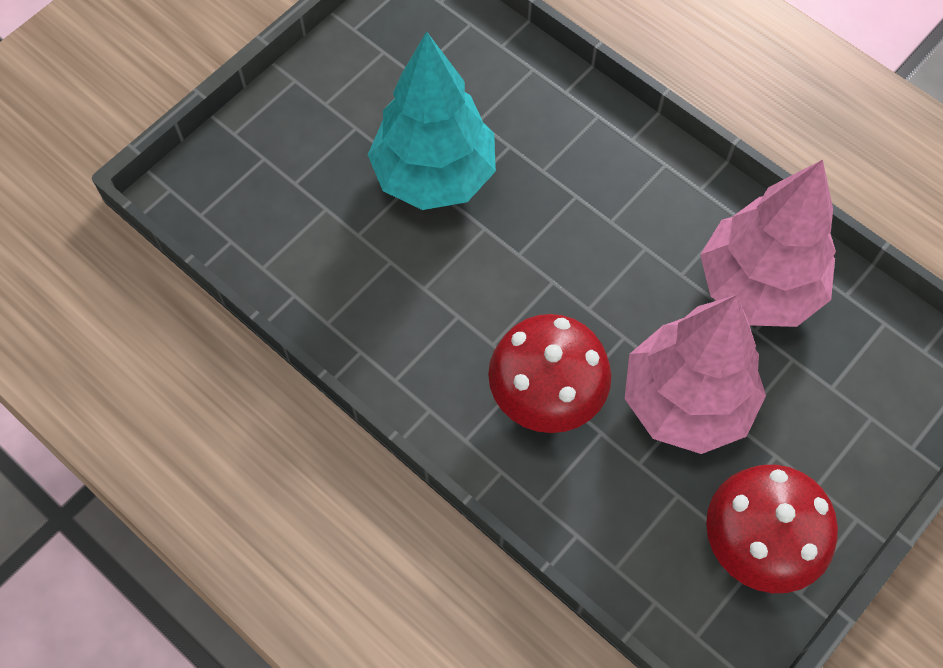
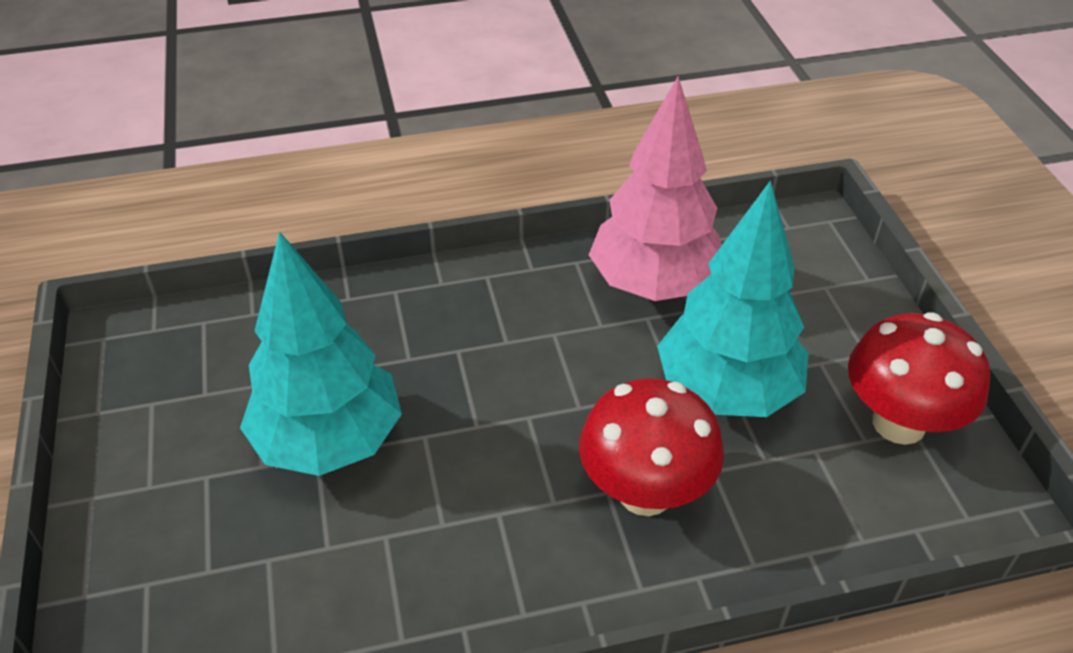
camera: 55 degrees left, 20 degrees down
pink tree [625,295,766,454] -> turquoise tree [657,180,809,417]

